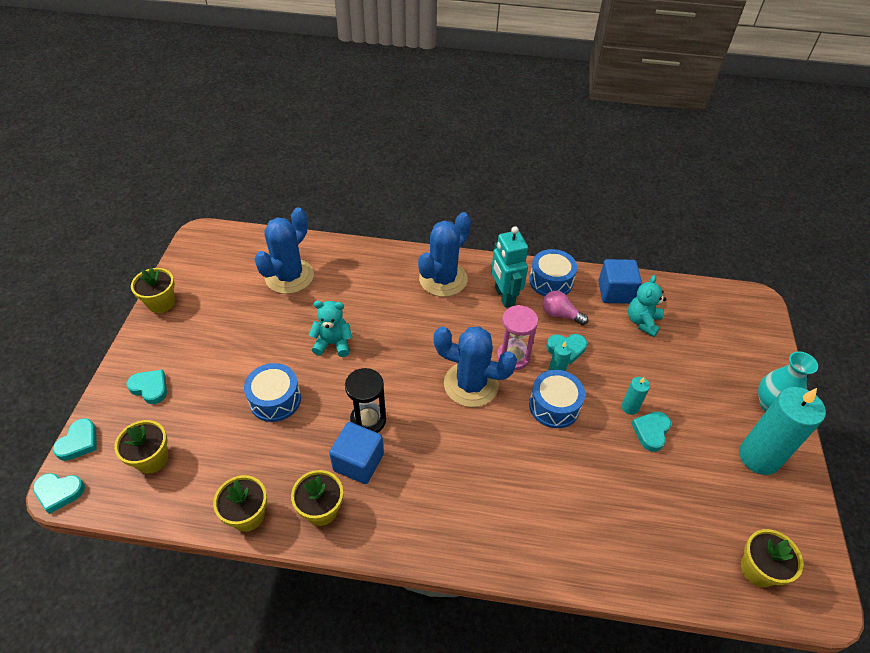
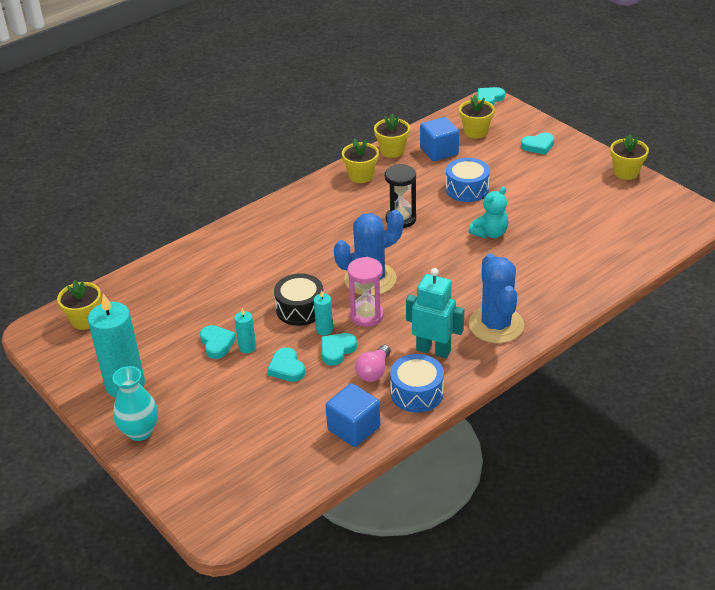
camera: 135 degrees right, 10 degrees down
turquoise heart [53,418,97,461] -> turquoise heart moved to [267,347,305,382]
blue cactus [254,208,314,294] -> none
blue cube [329,422,384,484] -> blue cube moved to [420,117,459,161]
blue drum [529,370,585,428] -> black drum [274,273,323,326]
pink light bulb [542,291,588,325] -> pink light bulb turned 135 degrees clockwise [355,345,391,382]
turquoise teddy bear [628,275,666,337] -> none

